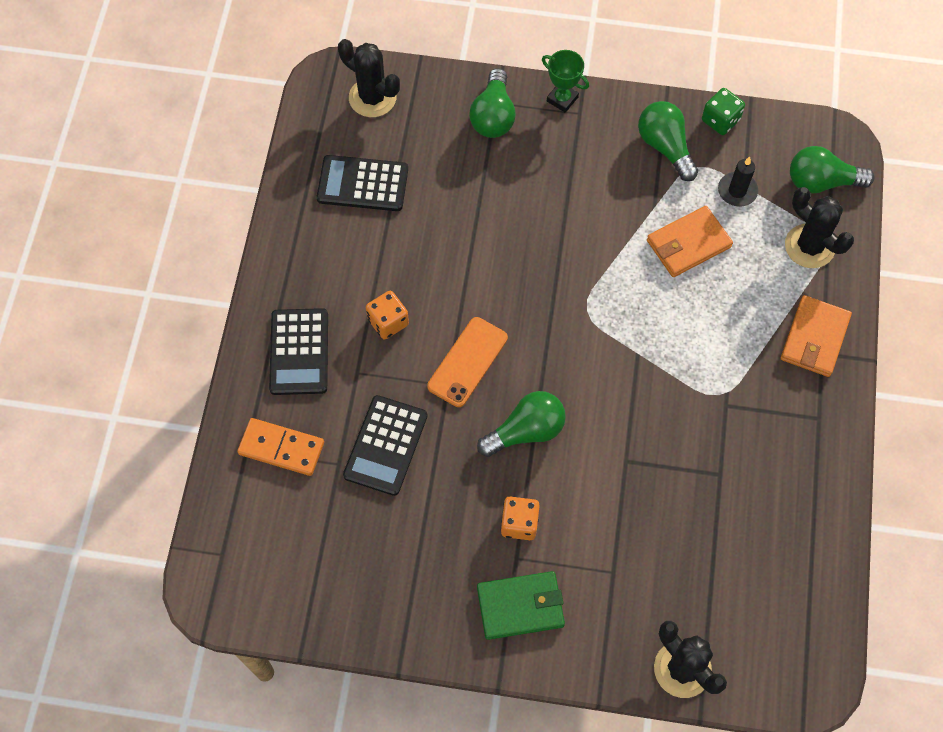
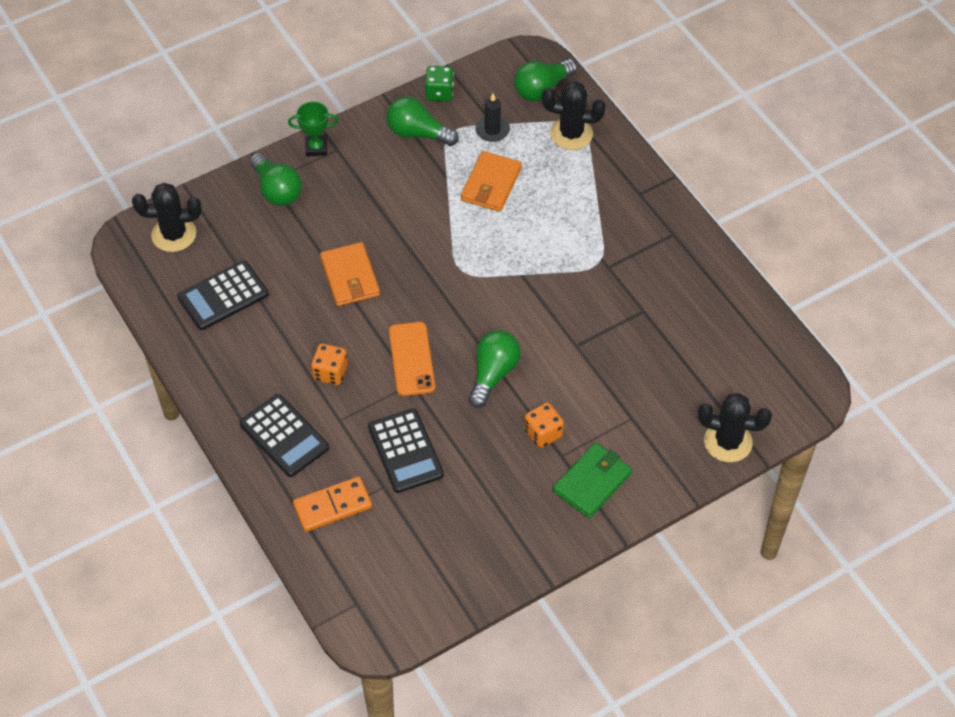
camera: 40 degrees left, 10 degrees down
orange wallet [781,295,852,377] -> orange wallet moved to [320,242,380,306]

